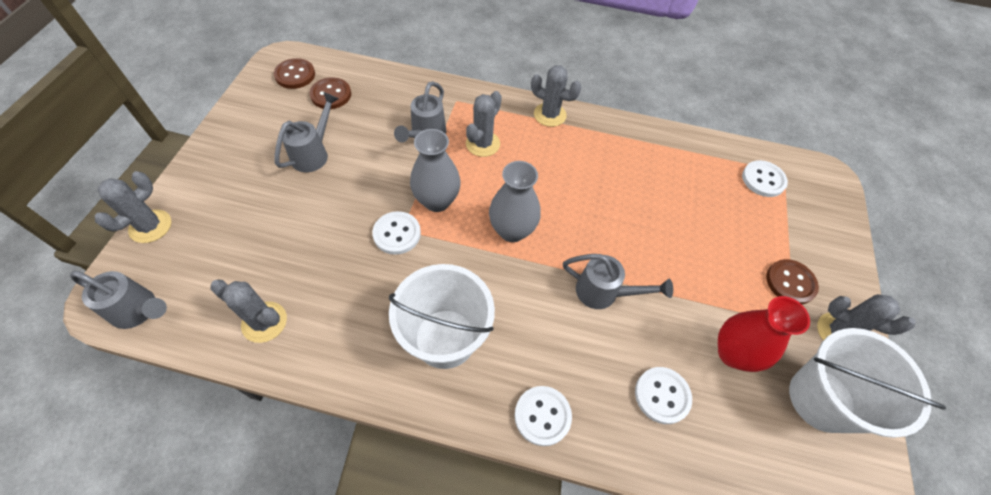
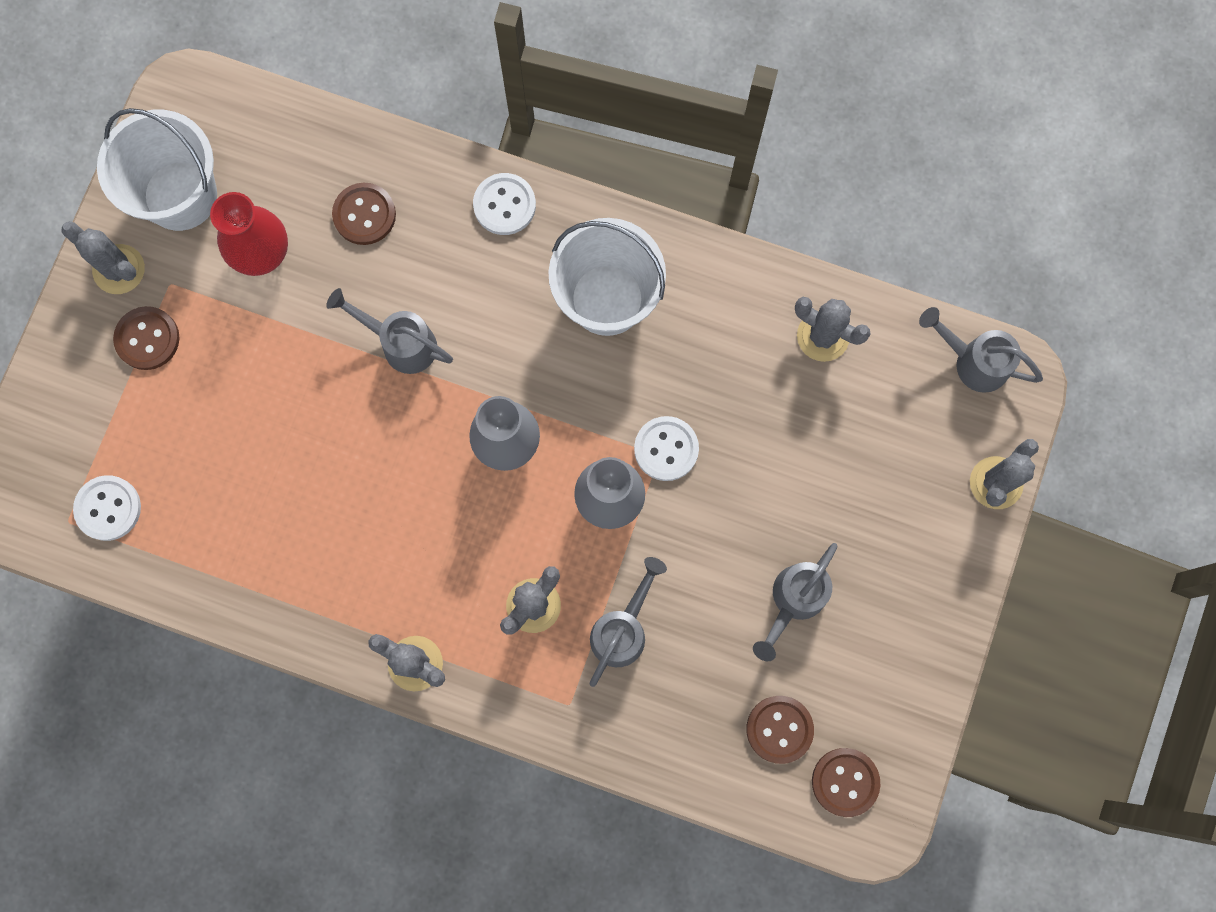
camera: 170 degrees left, 20 degrees up
white button [635,367,692,424] -> brown button [332,183,396,245]

